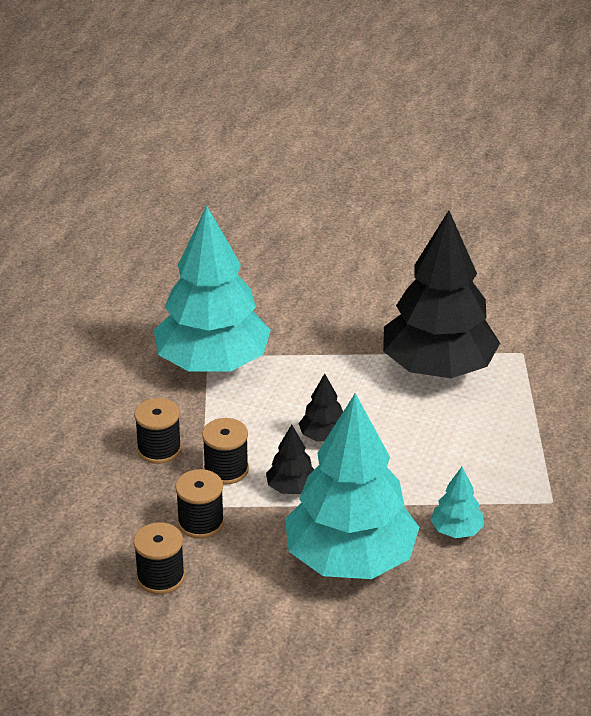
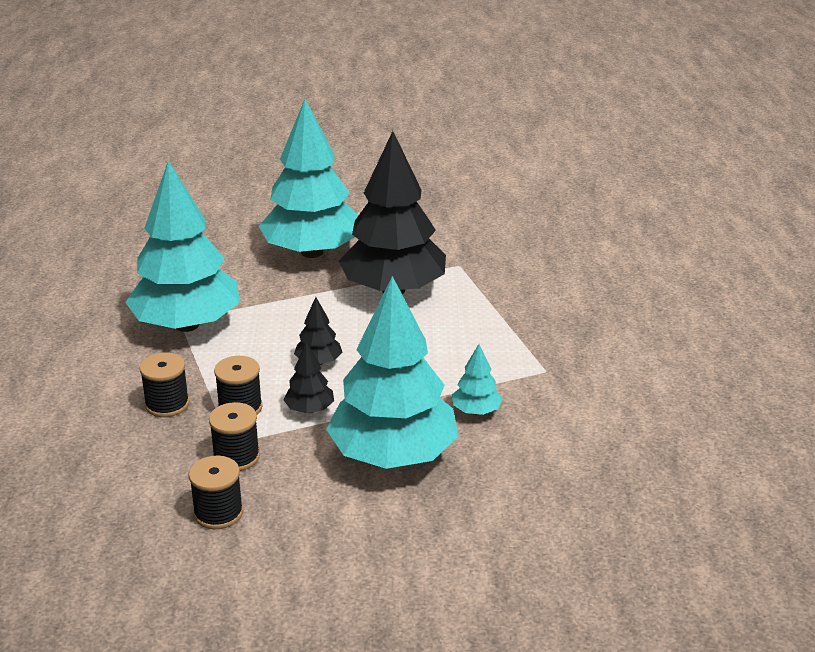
camera: 20 degrees left, 5 degrees down
none -> turquoise tree [259,99,359,258]

